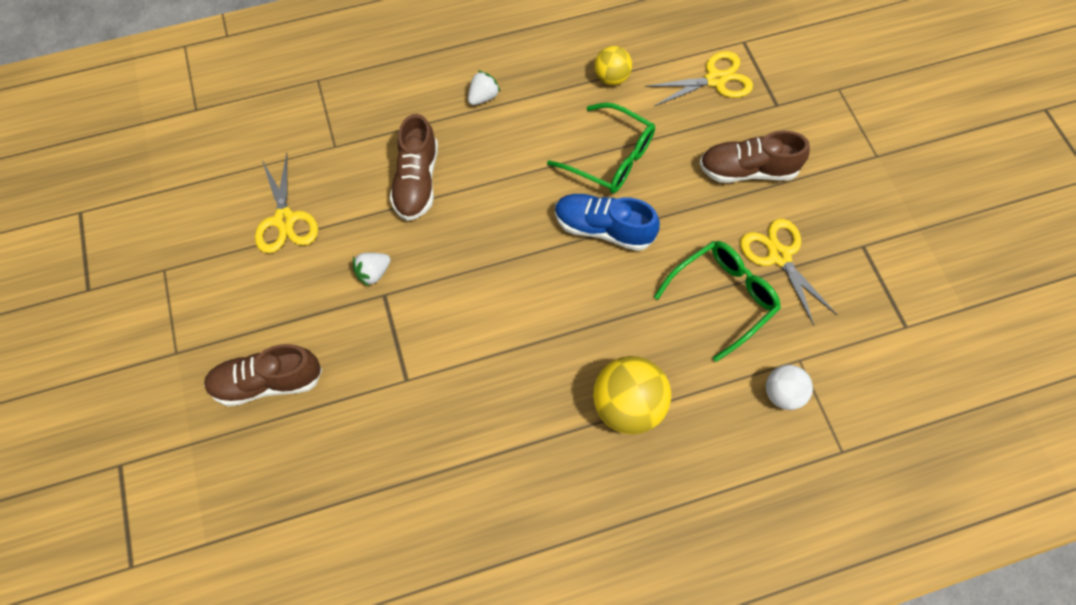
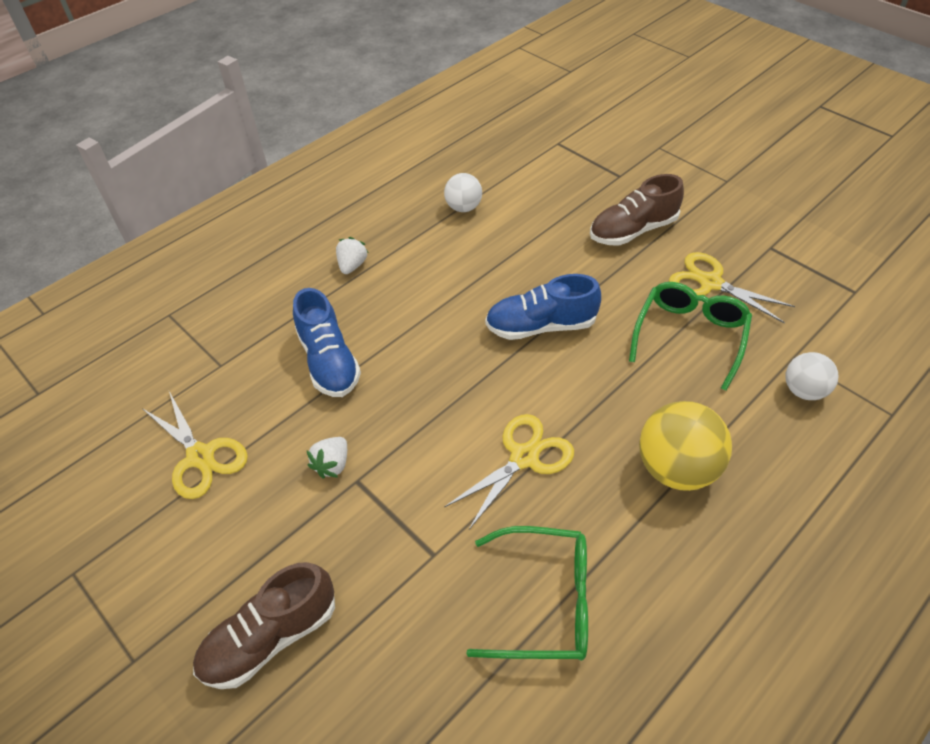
camera: 25 degrees left, 15 degrees down
brown shoe [390,114,438,221] -> blue shoe [293,288,361,397]
green glasses [547,102,655,193] -> green glasses moved to [466,526,588,661]
yellow ball [594,46,632,85] -> white ball [444,173,482,212]
yellow scissors [645,51,753,107] -> yellow scissors moved to [444,414,574,529]

